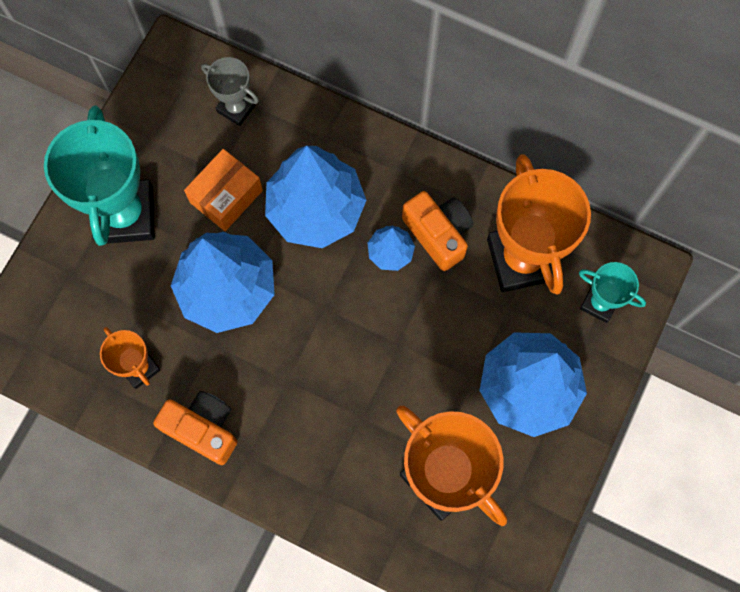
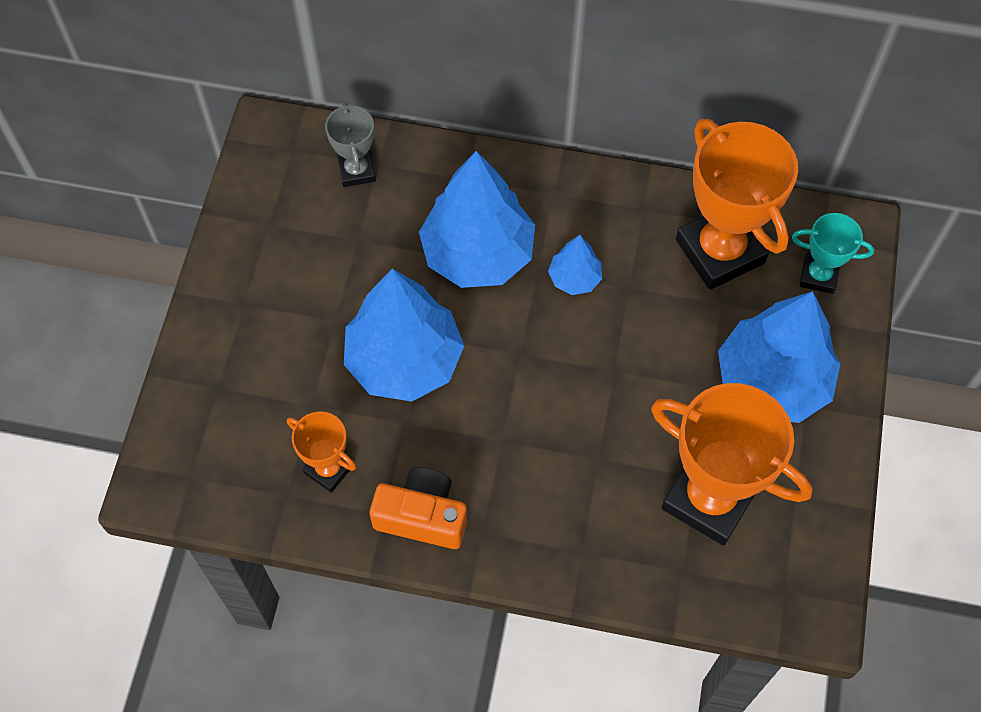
camera: 15 degrees left, 10 degrees down
turquoise trophy [44,106,155,246] -> none
orange box [184,149,263,231] -> none
grey trophy [201,57,259,126] -> grey trophy turned 60 degrees clockwise [325,101,376,187]
orange camera [402,191,473,271] -> none

